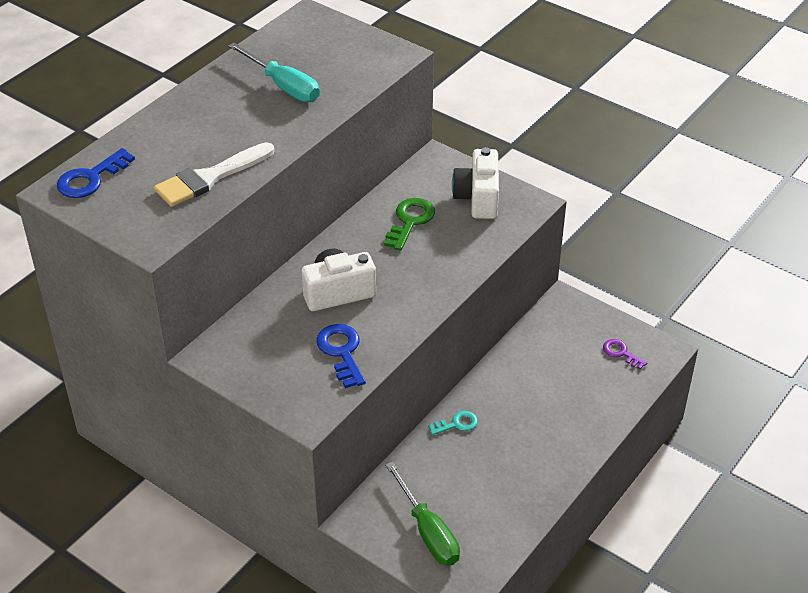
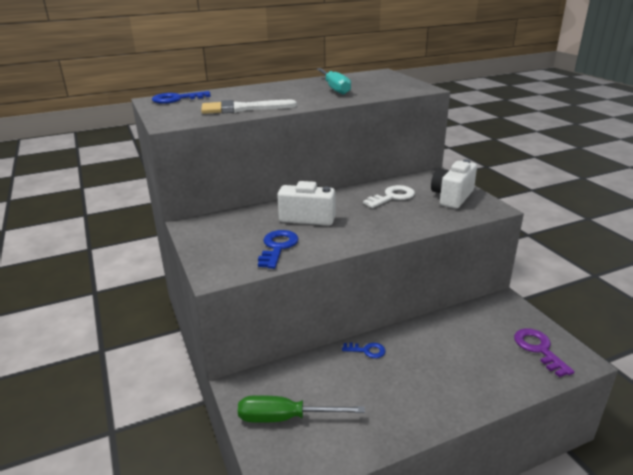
camera: 30 degrees right, 15 degrees down
green key [384,198,435,250] -> white key [363,185,415,208]
green screwdriver [385,462,460,566] -> green screwdriver turned 90 degrees clockwise [238,395,365,423]
turquoise key [428,411,478,435] -> blue key [342,342,386,358]
purple key [603,339,647,369] -> purple key [514,328,575,377], size x1.59

